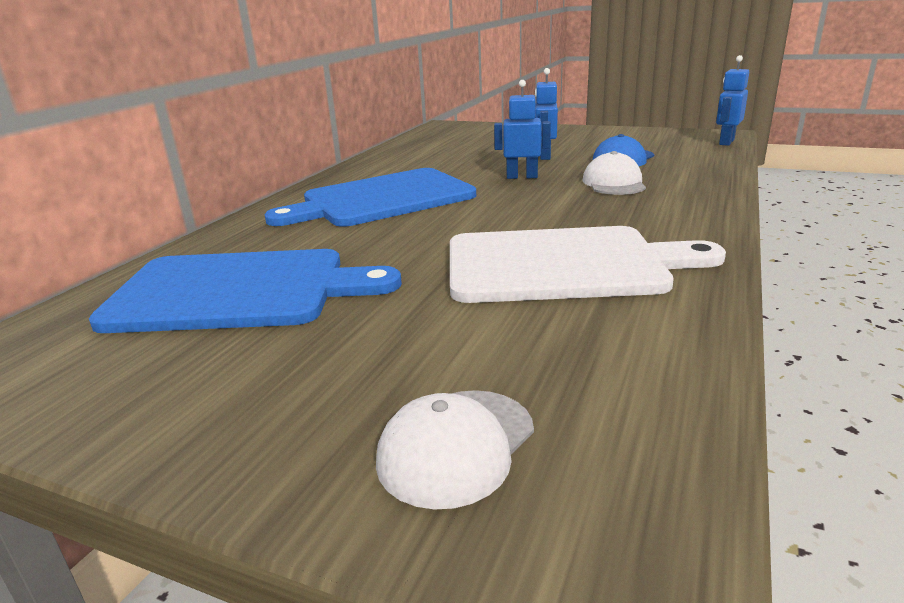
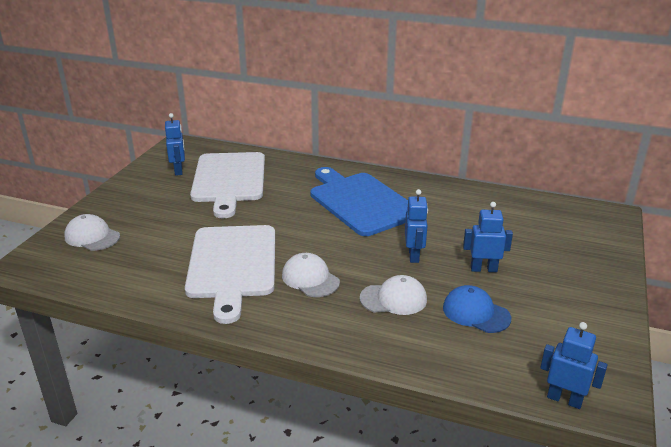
camera: 85 degrees right, 5 degrees up
blue cutting board [89,249,402,333] -> white cutting board [190,152,265,218]
none -> blue robot [165,113,185,176]
none -> white cap [282,253,340,297]

